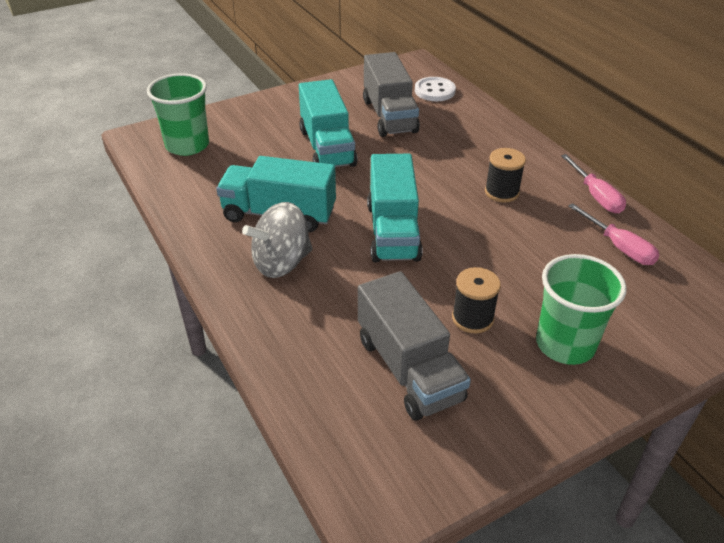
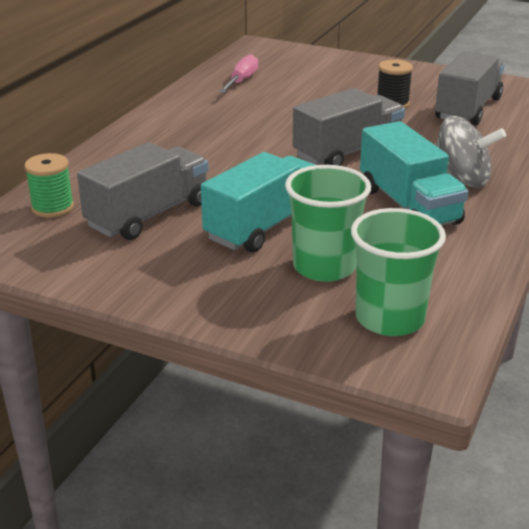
camera: 125 degrees left, 10 degrees down
turquoise truck [367,154,423,262] -> grey truck [293,88,405,166]
white button [415,77,456,101] -> green spool [24,153,74,218]
black spool [485,148,526,202] -> none
green cup [536,254,627,365] -> green cup moved to [285,165,371,282]
pink screwdriver [561,154,626,213] -> none

